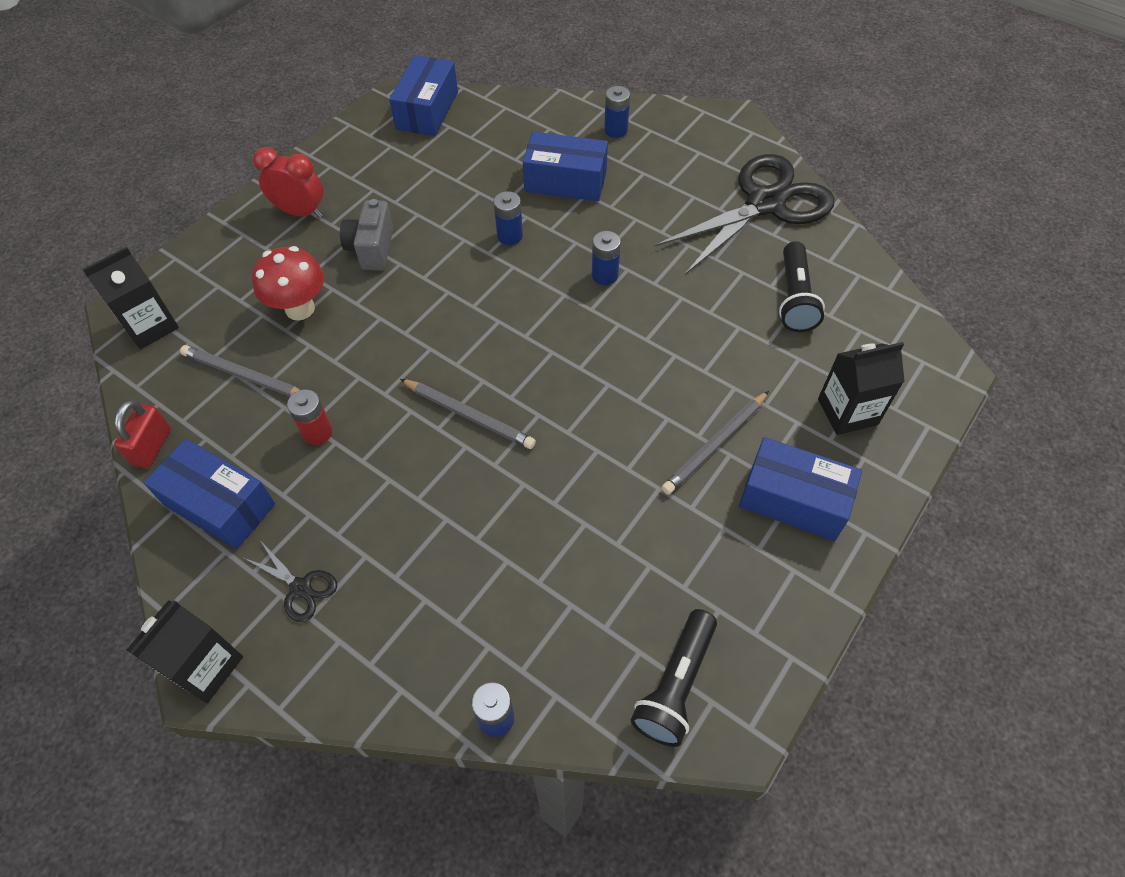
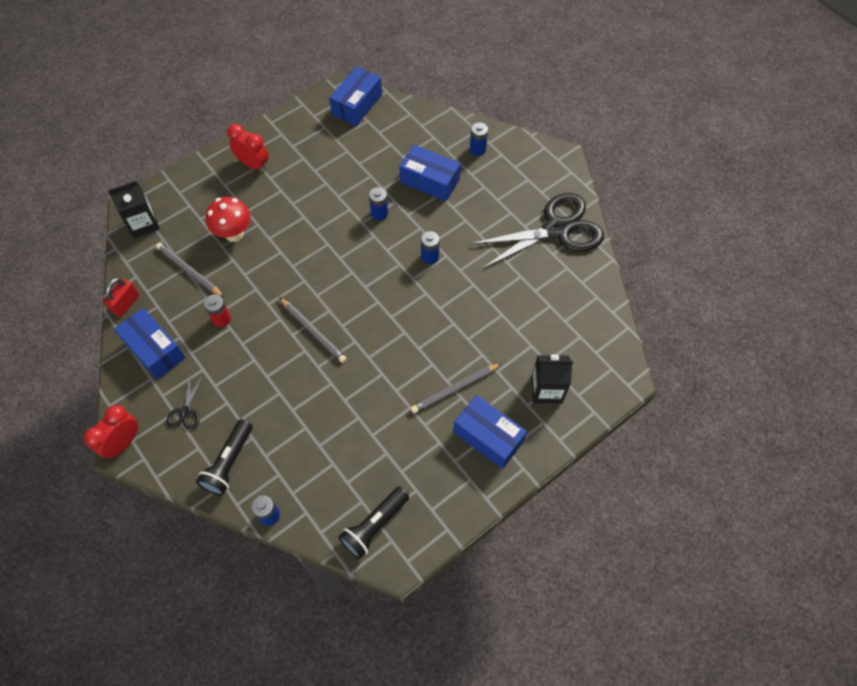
camera: 15 degrees right, 5 degrees up
black carton [127,600,243,703] -> red clock [84,405,138,458]
black scissors [244,542,337,622] -> black scissors turned 45 degrees clockwise [166,375,203,430]
grey camera [340,199,394,270] -> none
black flashlight [779,241,825,332] -> black flashlight moved to [196,419,253,496]

